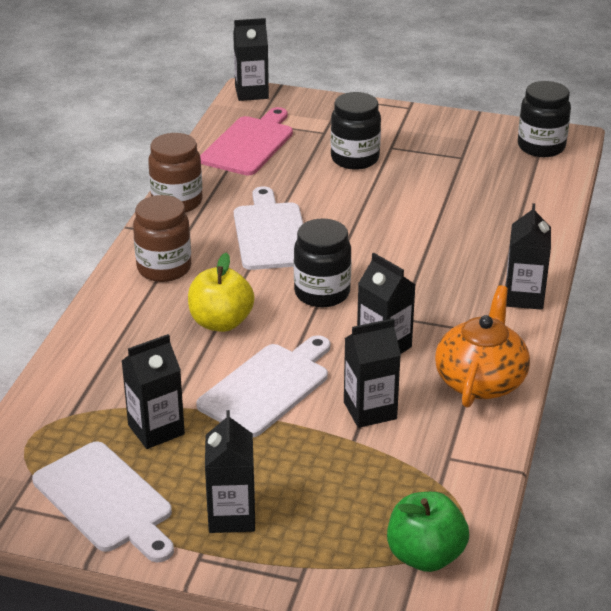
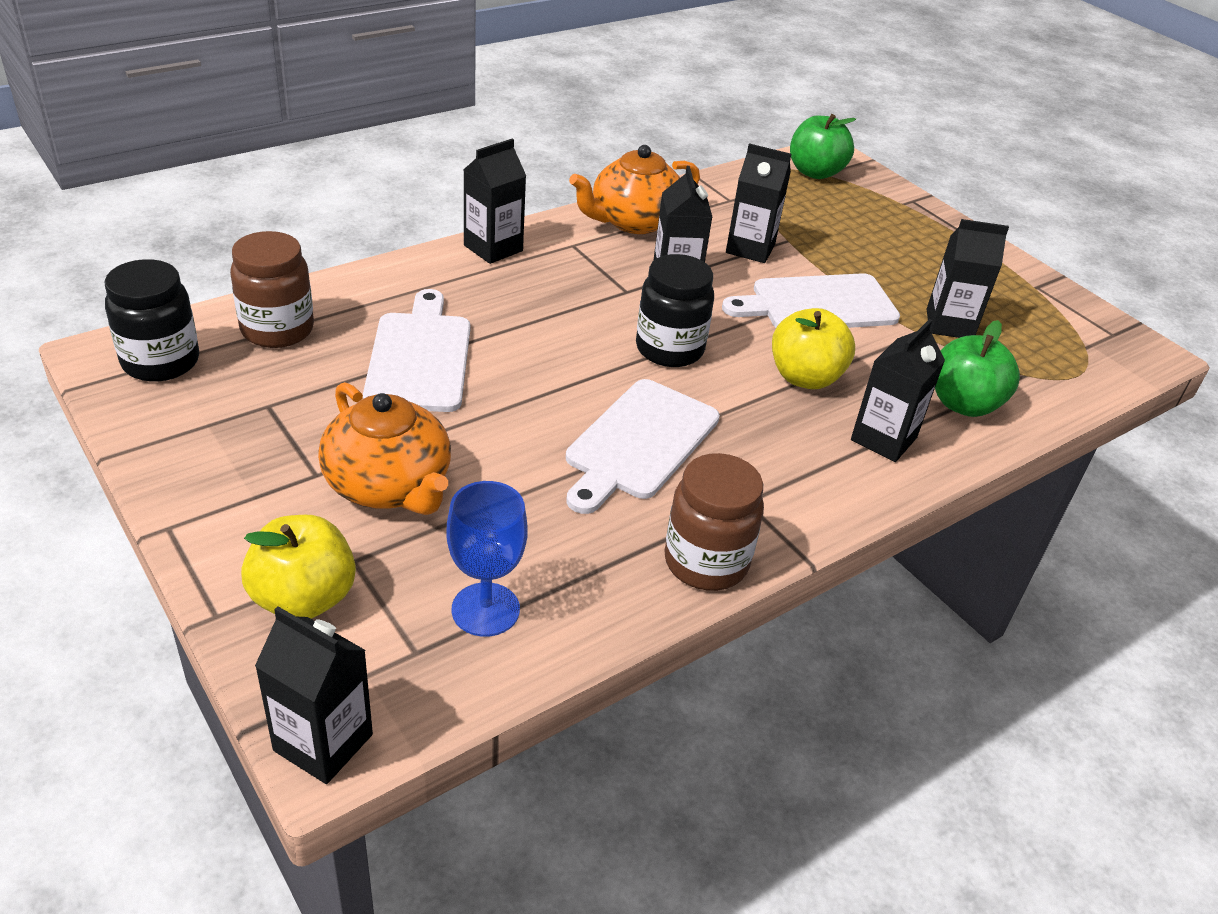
camera: 145 degrees left, 5 degrees up
white cutting board [32,441,174,562] -> white cutting board moved to [363,289,470,412]
brown jar [133,195,191,282] -> brown jar moved to [230,231,314,348]
pink cutting board [200,107,293,175] -> blue goblet [446,481,528,637]
black carton [205,410,255,533] -> black carton moved to [851,319,945,462]
black jar [331,92,381,170] -> orange teapot [318,382,451,515]
none -> yellow apple [241,515,356,619]
none -> green apple [935,320,1020,417]

